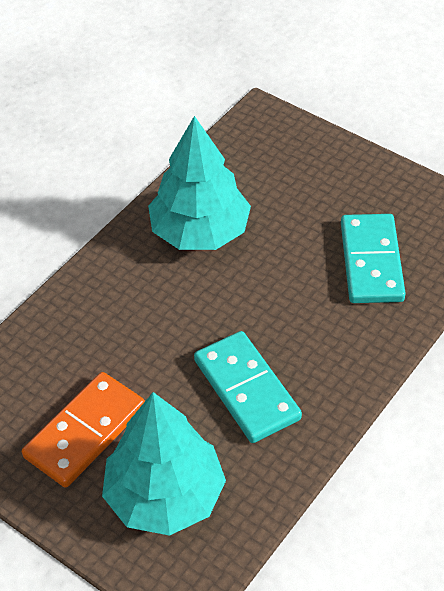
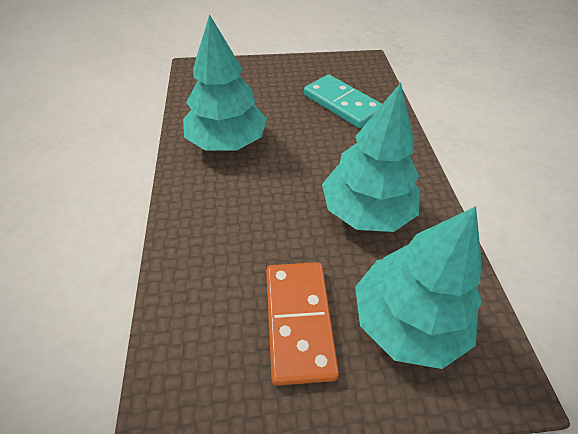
camera: 45 degrees left, 0 degrees up
turquoise domino [194,331,302,443] -> turquoise tree [322,83,420,232]

